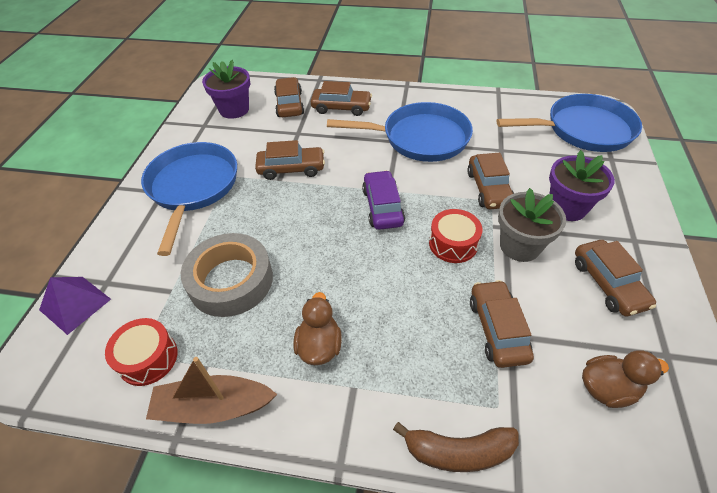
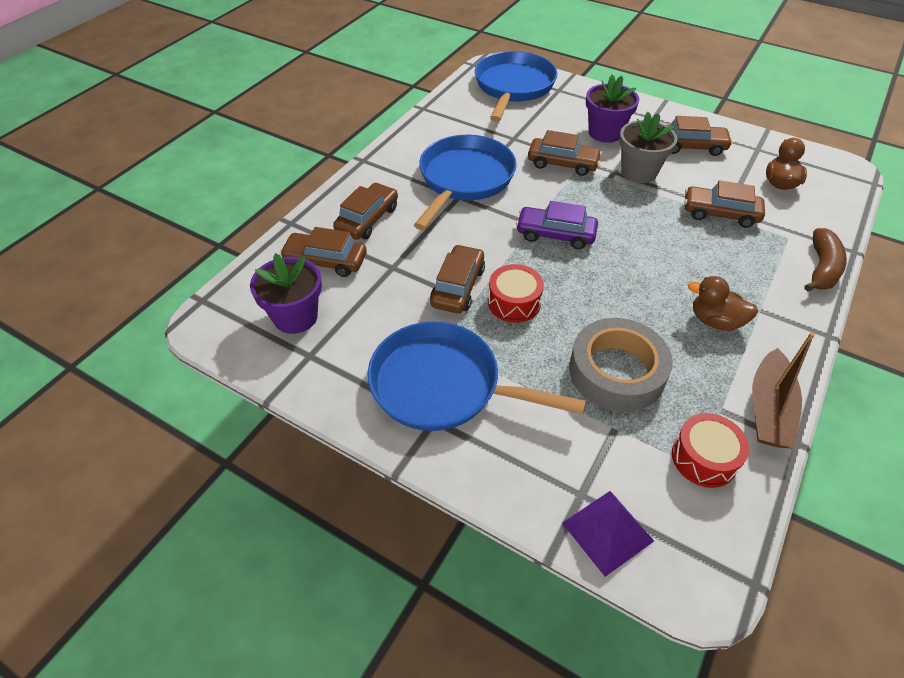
camera: 70 degrees left, 0 degrees up
red drum [429,209,482,263] -> red drum moved to [488,264,544,323]

